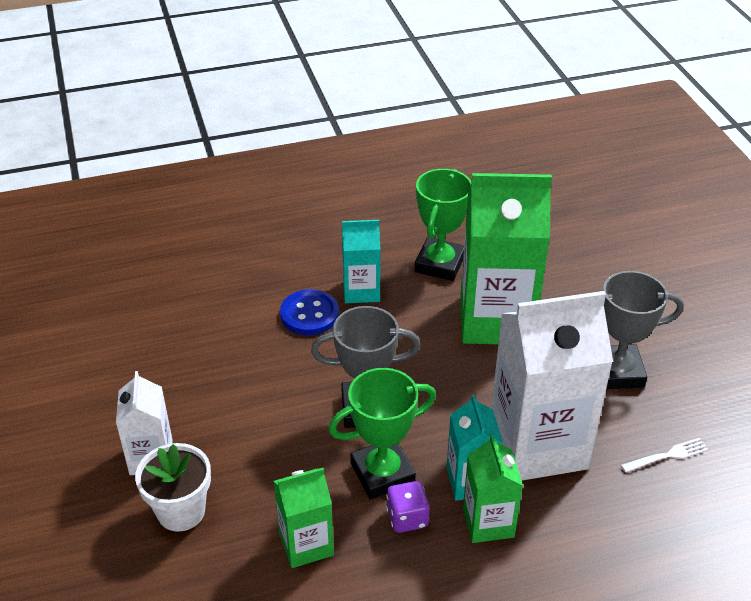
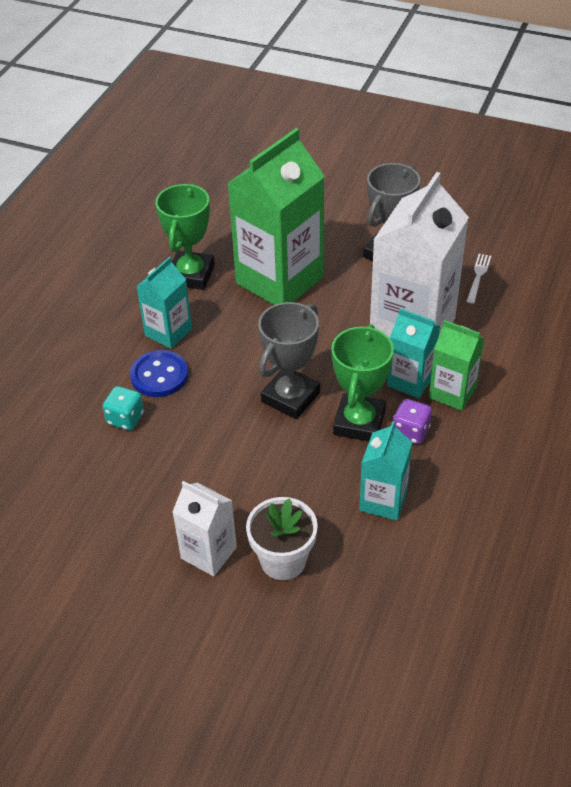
camera: 50 degrees left, 5 degrees up
green carton [274,468,334,568] -> turquoise carton [359,421,412,520]
green trophy [415,169,472,281] -> green trophy turned 45 degrees clockwise [155,183,215,290]
none -> turquoise dice [102,386,144,430]

